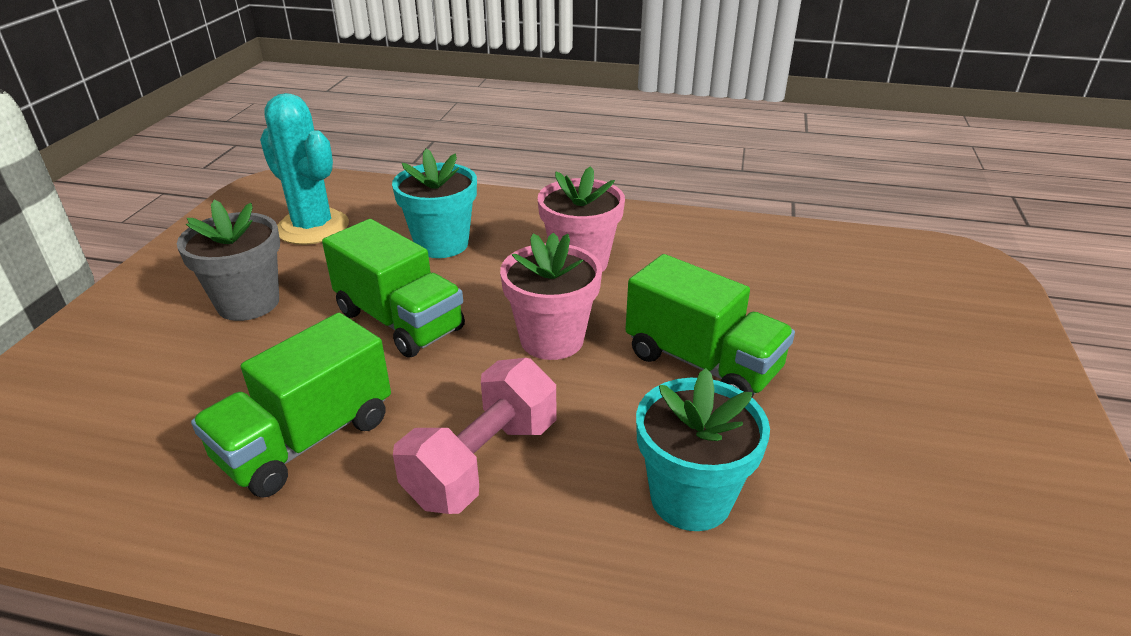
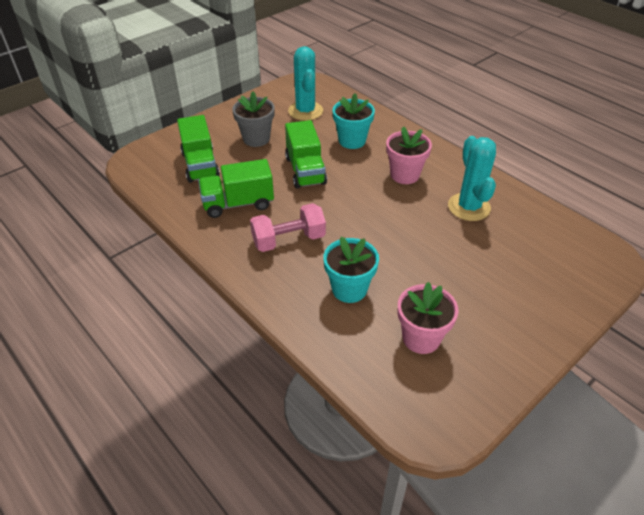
camera: 35 degrees right, 10 degrees up
pink flower pot [500,233,602,360] -> pink flower pot moved to [397,282,458,354]
green truck [625,254,795,397] -> green truck moved to [177,115,220,183]
none -> turquoise cactus [448,136,496,221]

